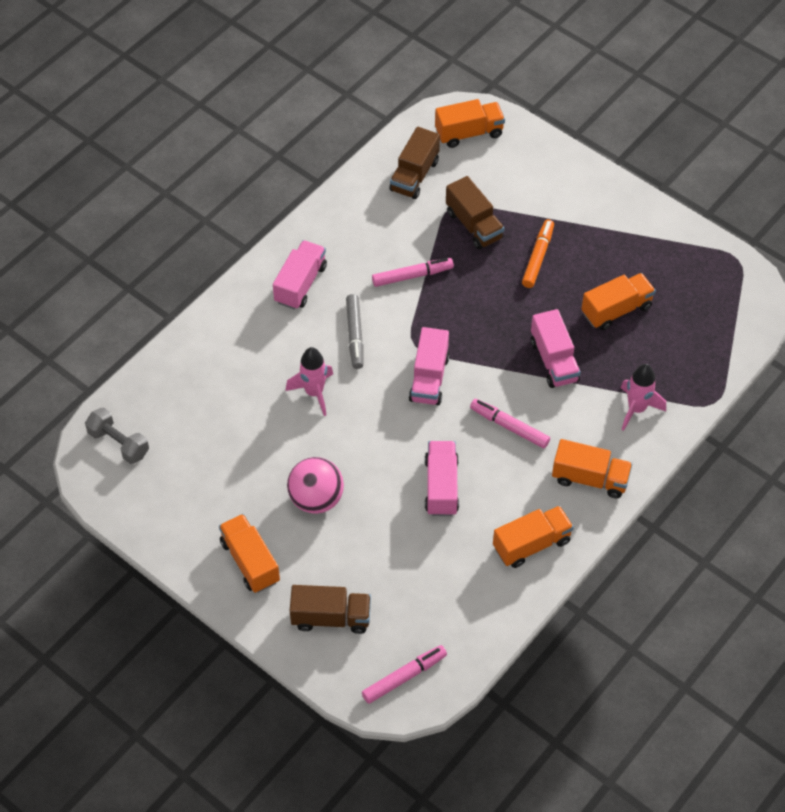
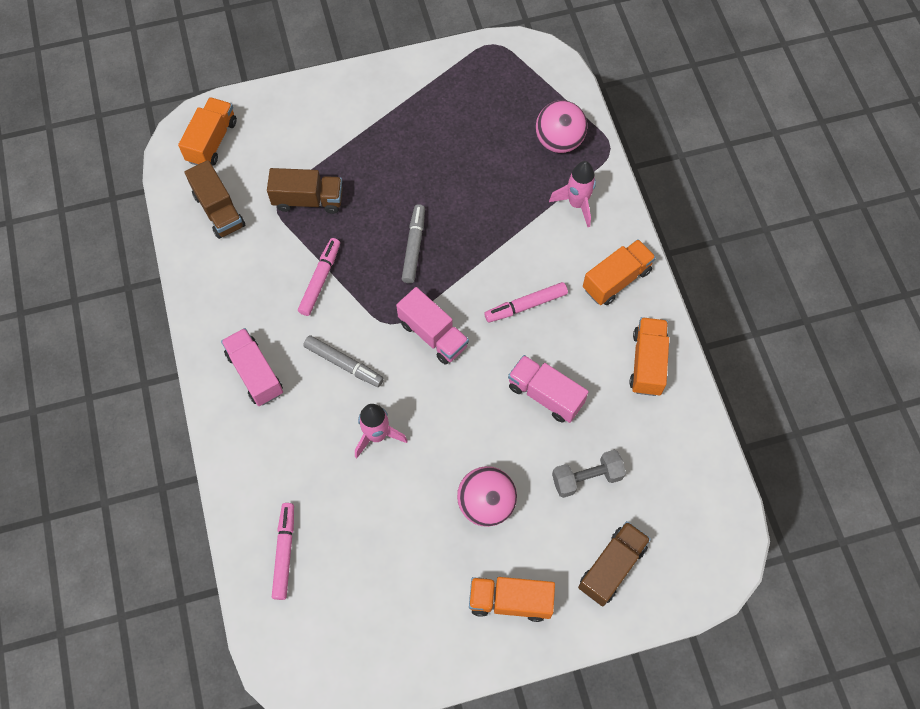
camera: 55 degrees left, 10 degrees up
grey dumbbell [85,407,149,464] -> grey dumbbell moved to [552,450,626,498]
pink marker [362,645,447,704] -> pink marker moved to [272,503,294,600]
orange marker [522,219,554,288] -> none
pink truck [531,309,581,388] -> none
orange truck [581,273,656,330] -> none
none -> grey marker [402,204,425,283]
none -> pink ball [536,100,587,153]

